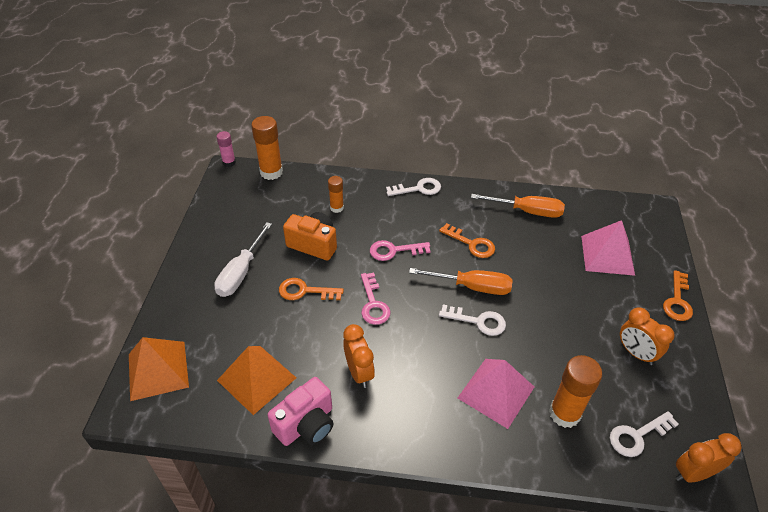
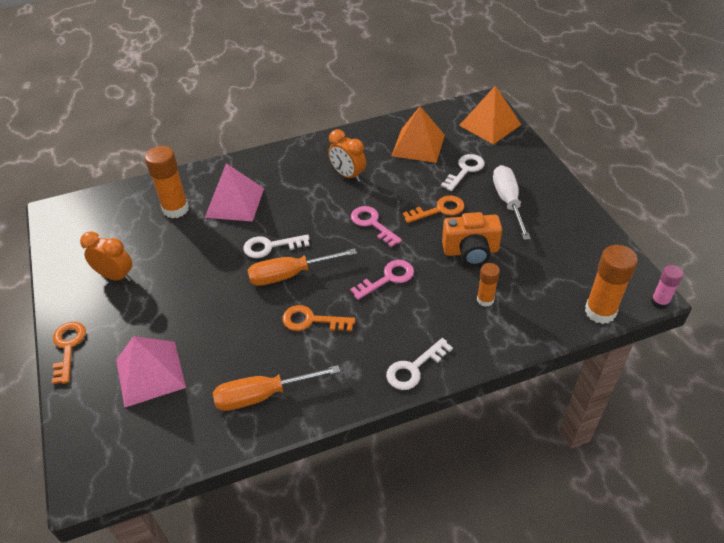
camera: 155 degrees right, 0 degrees up
pink camera [267,377,333,446] -> none
white key [610,411,679,457] -> white key moved to [441,154,485,191]
orange clock [675,433,742,483] -> none

